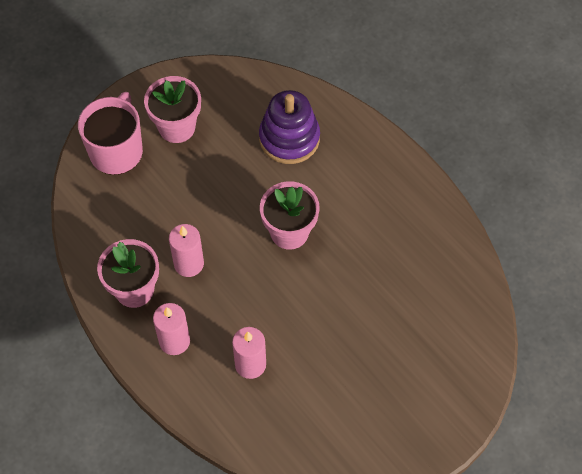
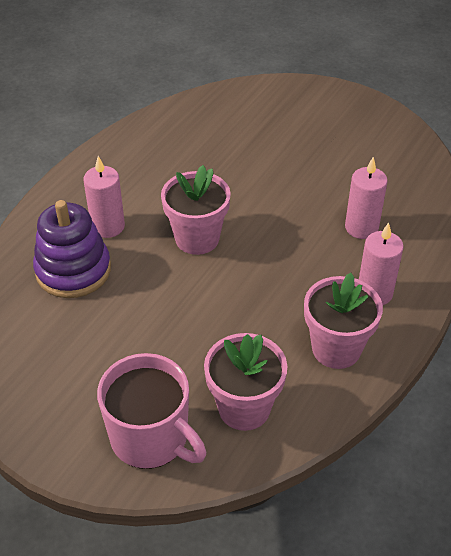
camera: 110 degrees left, 15 degrees down
pink mug [78,92,143,175] -> pink mug turned 135 degrees counterclockwise [97,353,206,469]
pink flower pot [144,76,201,143] -> pink flower pot moved to [204,333,287,431]
pink candle [169,224,204,277] -> pink candle moved to [83,156,125,238]

